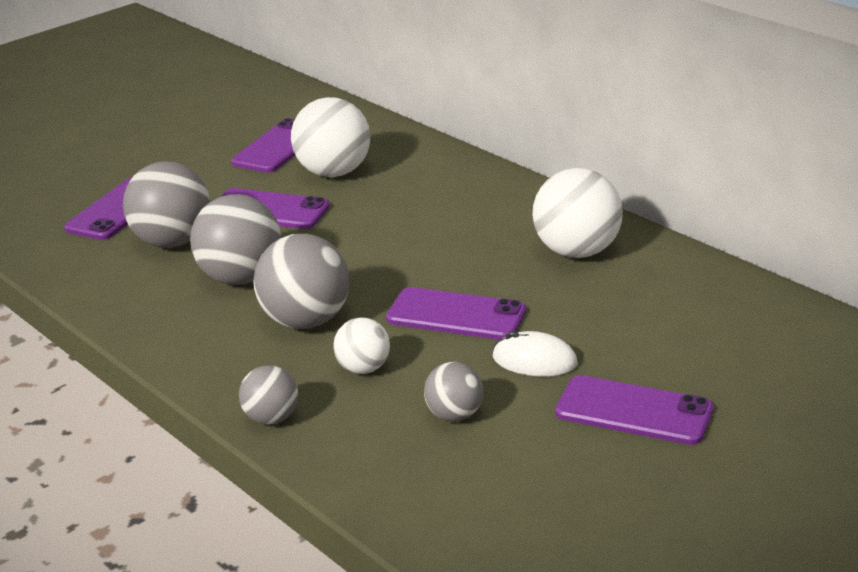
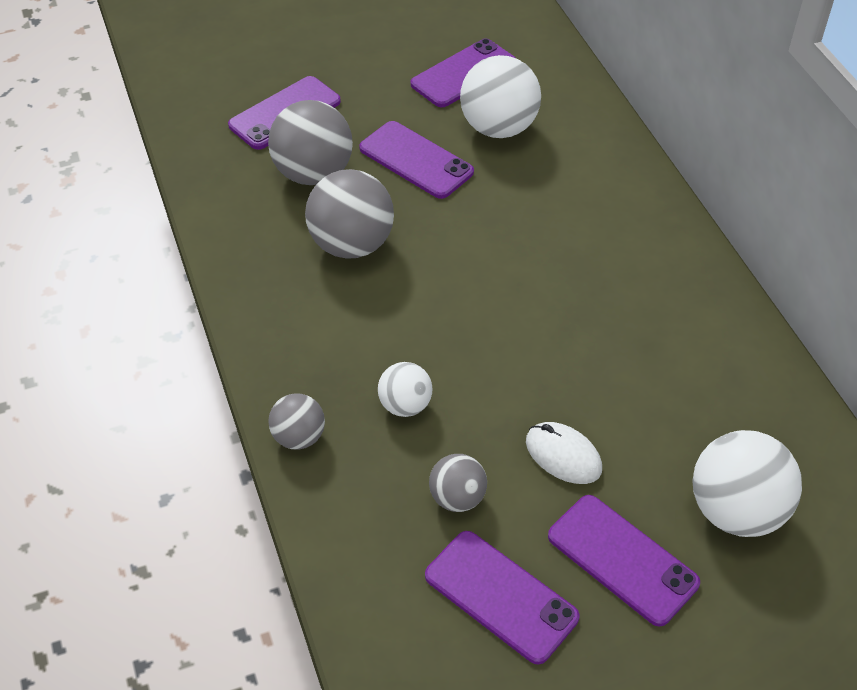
camera: 20 degrees right, 20 degrees up
grey ball [253,234,350,329] -> none
purple phone [386,287,526,340] -> purple phone moved to [425,531,579,664]
white ball [532,168,623,258] -> white ball moved to [693,430,802,537]

